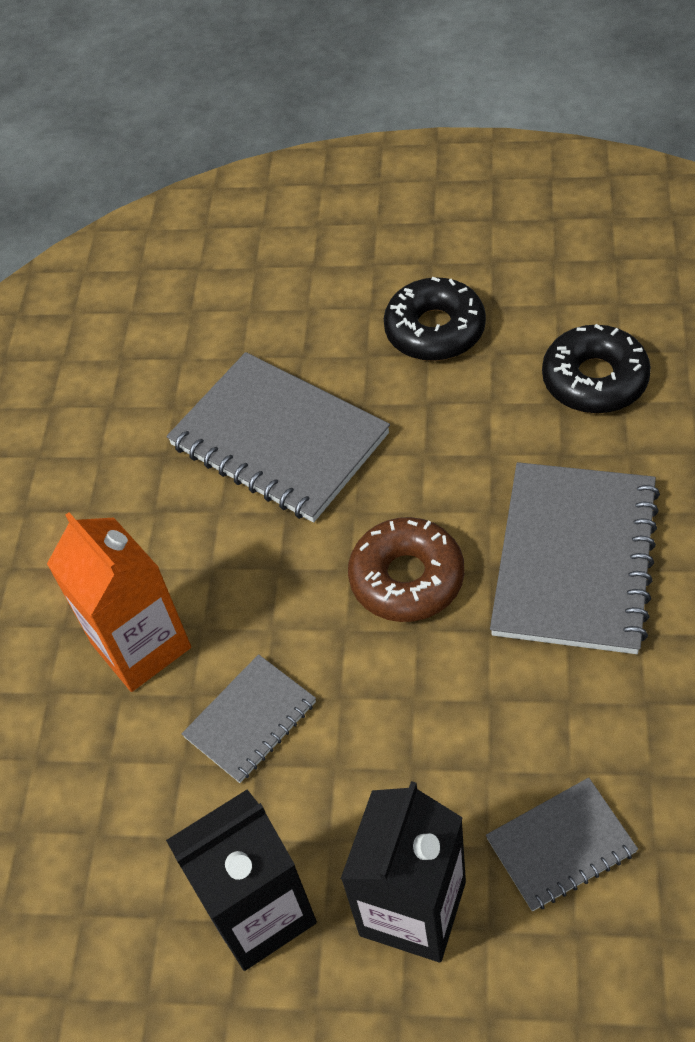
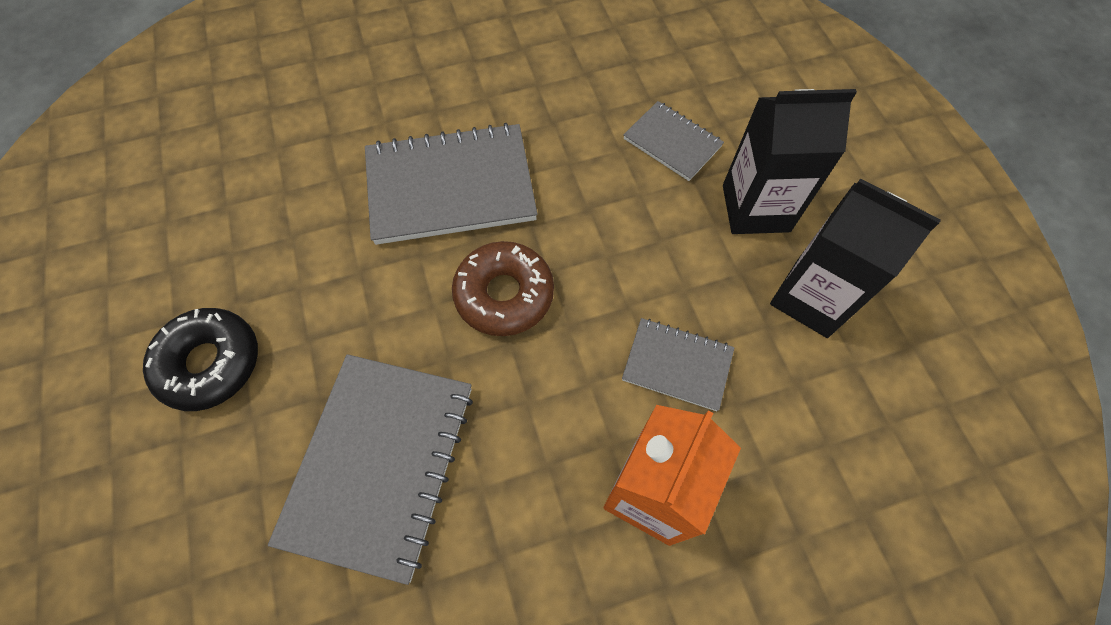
camera: 120 degrees left, 10 degrees up
black donut [542,324,651,414] -> none

